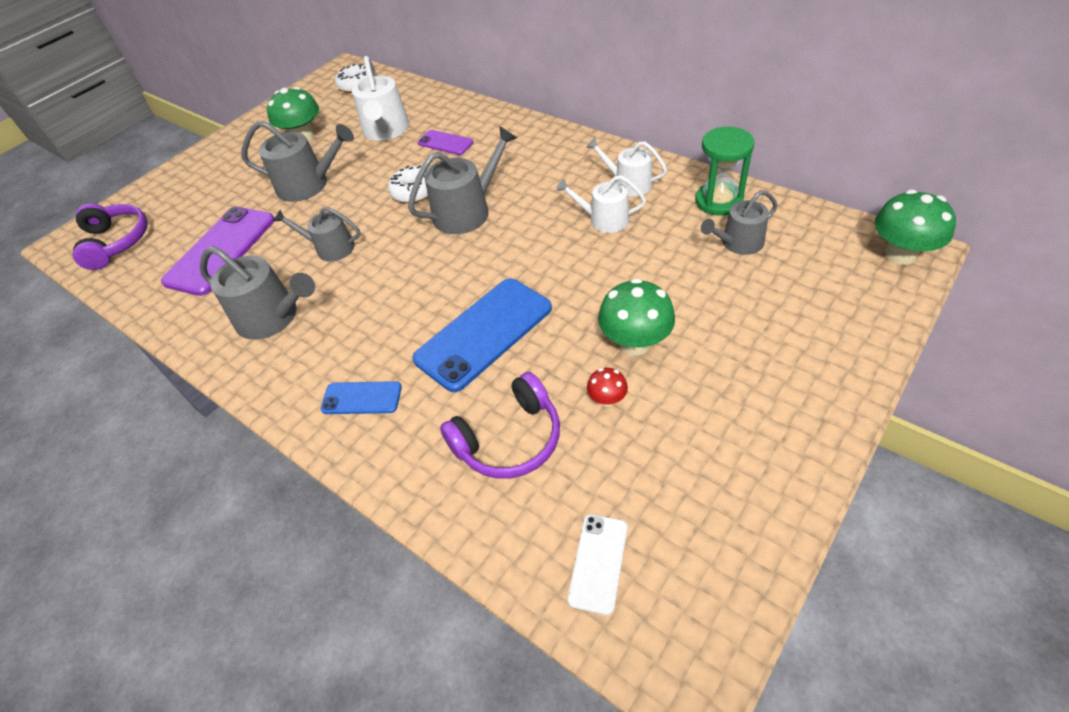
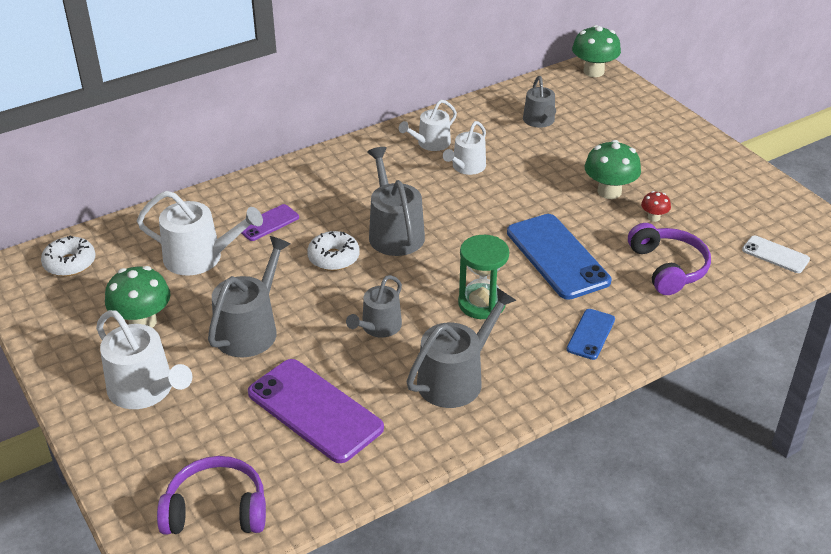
camera: 75 degrees left, 10 degrees down
green hourglass [695,127,755,216] -> green hourglass moved to [458,235,509,319]
none -> white watering can [96,310,192,409]

